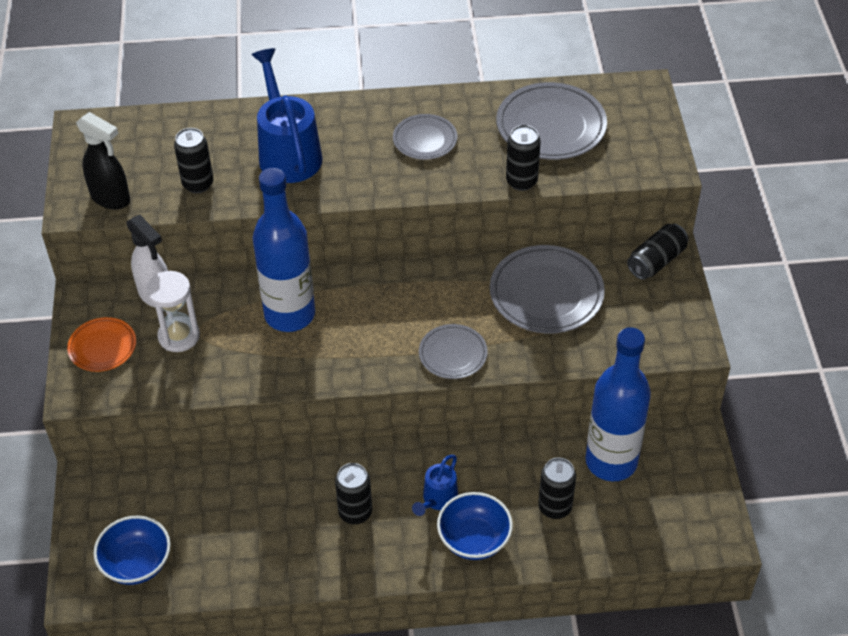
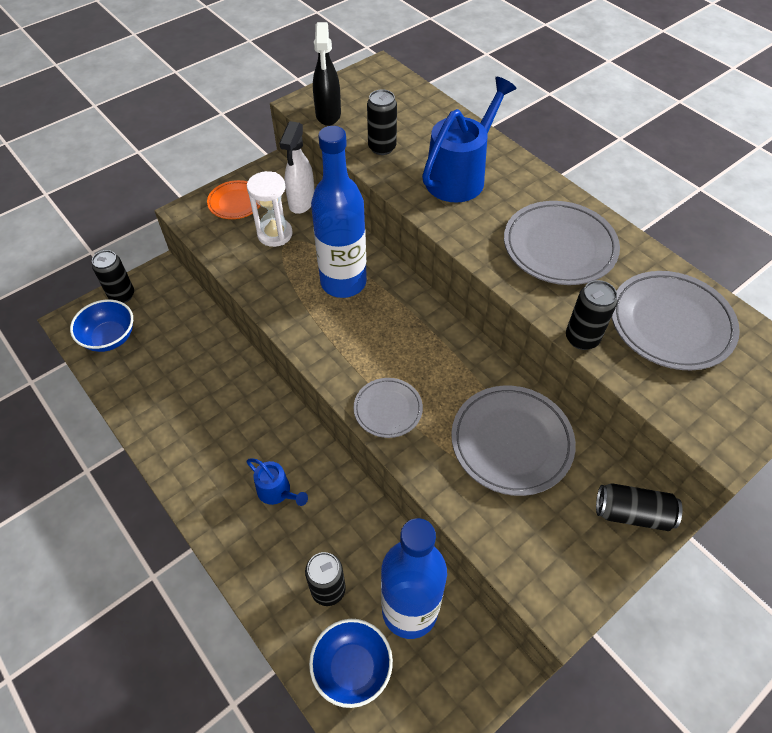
camera: 55 degrees right, 5 degrees up
black can [335,463,372,524] -> black can moved to [92,250,134,303]
grey plate [393,114,457,160] -> grey plate [504,201,620,285], size x1.72
blue watering can [412,455,458,516] -> blue watering can turned 135 degrees counterclockwise [246,458,308,506]
blue bowl [437,492,513,560] -> blue bowl moved to [309,619,393,708]

